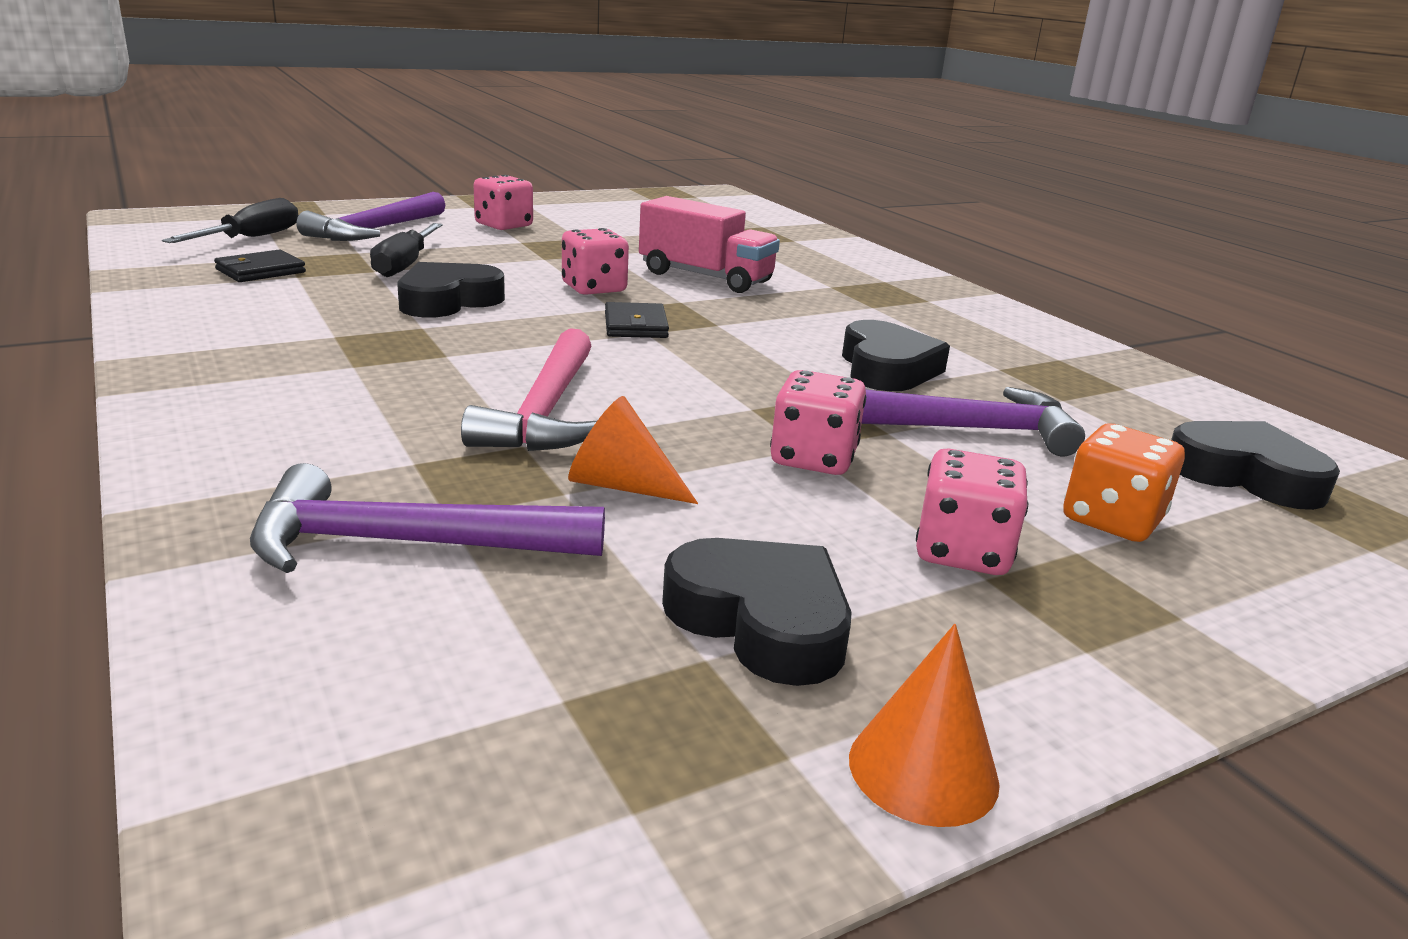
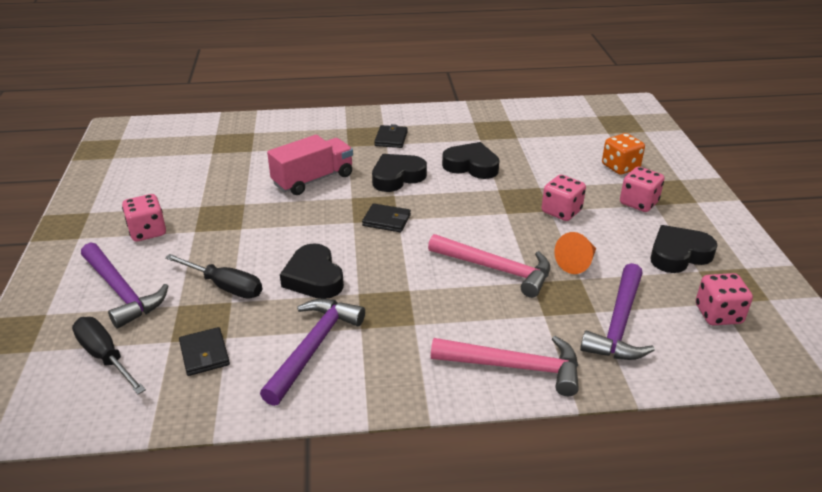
camera: 65 degrees left, 10 degrees up
pink dice [562,228,629,295] -> pink dice moved to [696,273,753,325]
orange cone [849,624,1000,827] -> none
purple hammer [862,387,1085,457] -> purple hammer moved to [260,299,365,406]
black heart [1171,421,1340,510] -> black heart moved to [372,154,427,192]
none -> black wallet [374,124,408,148]
none -> pink hammer [431,336,579,396]

